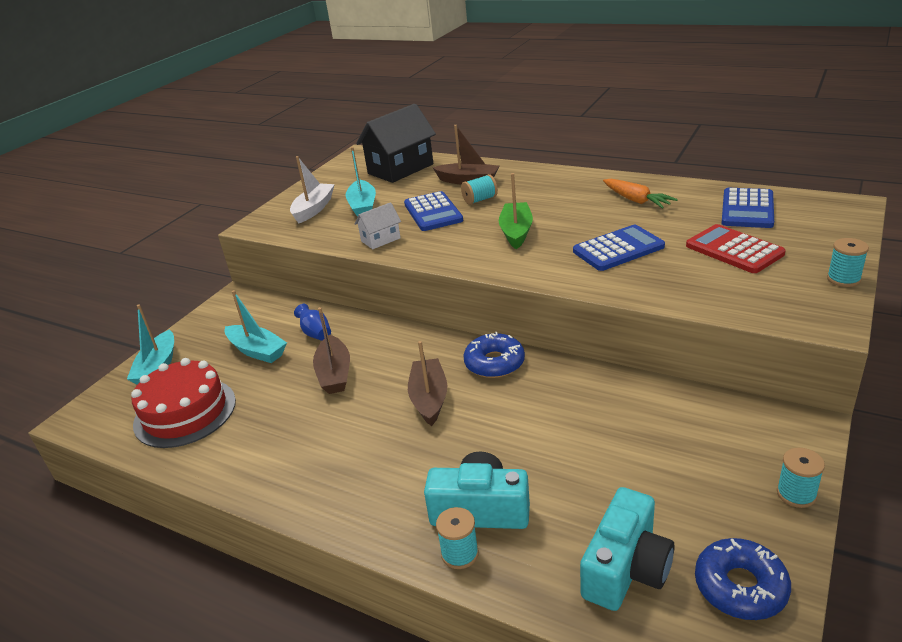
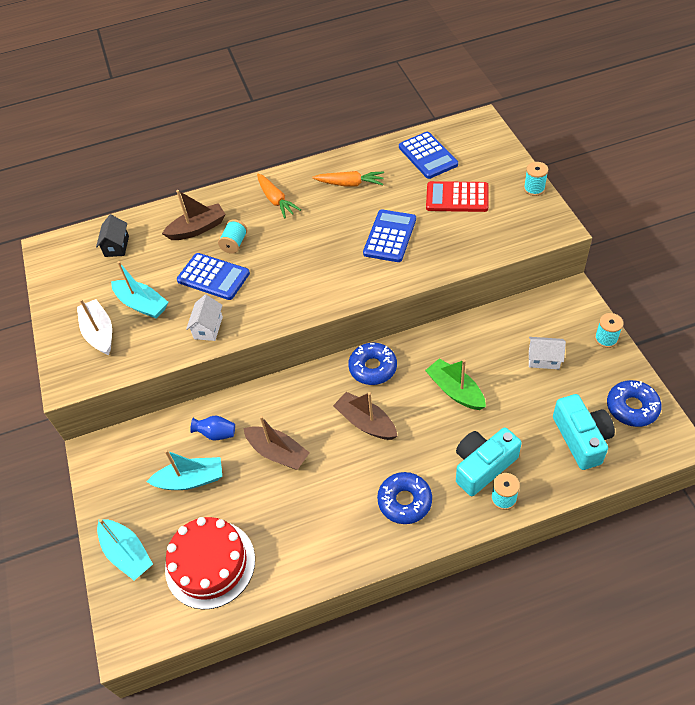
camera: 45 degrees left, 20 degrees up
black house [356,104,436,183] -> black house [96,215,129,257], size x0.50
green boat [499,173,533,249] -> green boat moved to [425,359,486,410]
none -> orange carrot [257,174,301,219]
none -> blue donut [377,472,432,524]
none -> white house [529,337,566,369]

